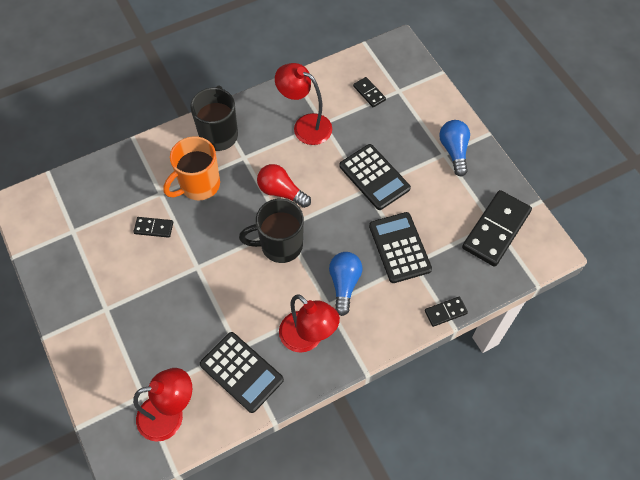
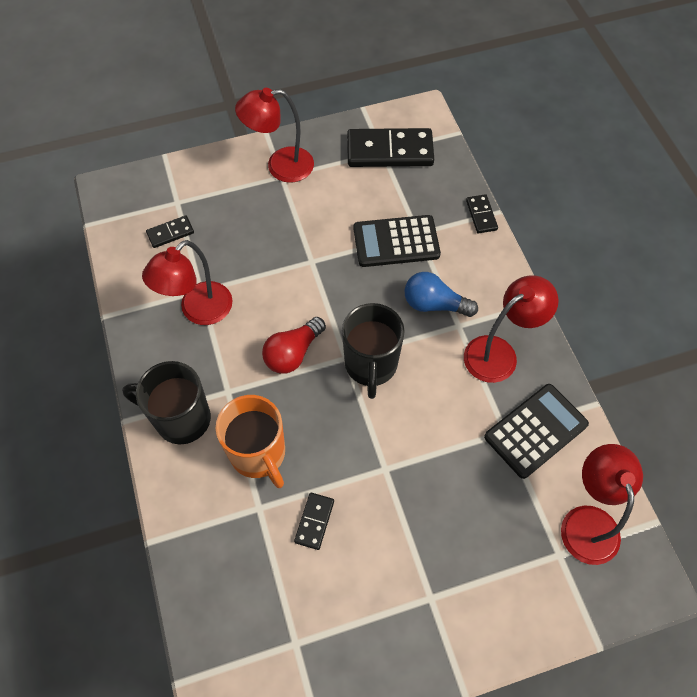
camera: 80 degrees left, 0 degrees up
black calculator [339,144,411,210] -> none
blue light bulb [439,120,470,176] -> red lamp [235,88,314,183]
black domino [462,190,532,267] -> black domino turned 45 degrees counterclockwise [347,128,434,167]

